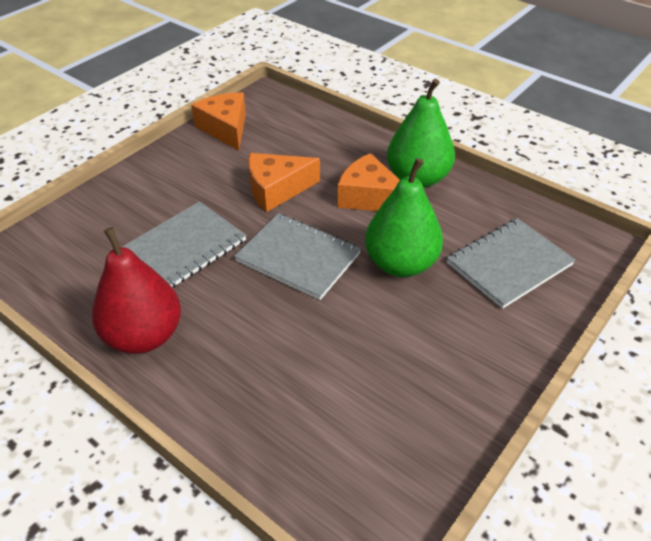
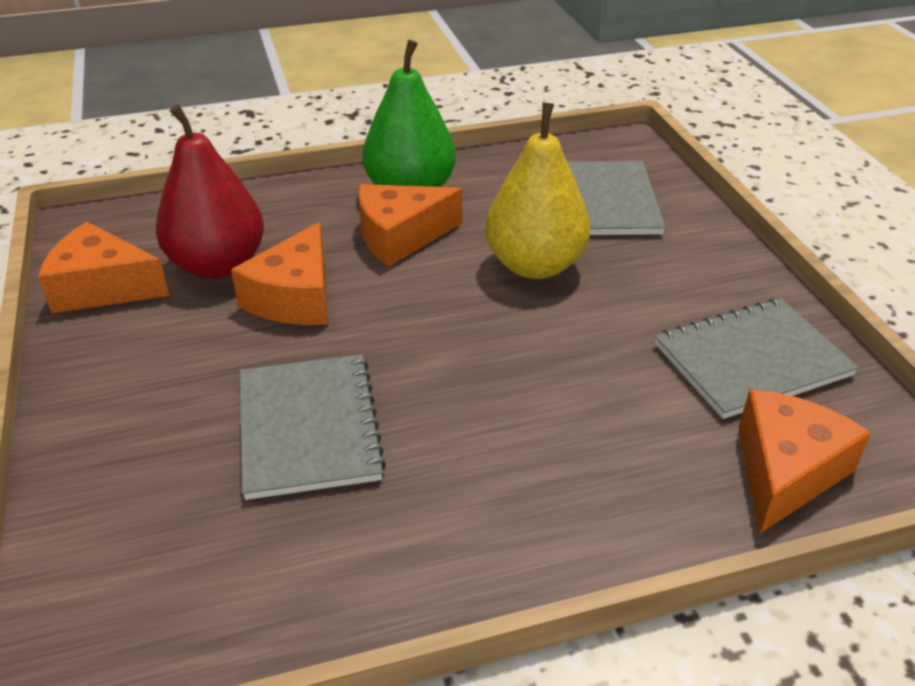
camera: 55 degrees left, 5 degrees down
red pear [92,227,181,354] -> red pear moved to [156,104,264,279]
grey notebook [234,213,361,300] -> grey notebook moved to [655,298,859,419]
green pear [365,158,443,277] -> yellow pear [485,102,590,279]
none -> orange cheese [739,389,871,533]

